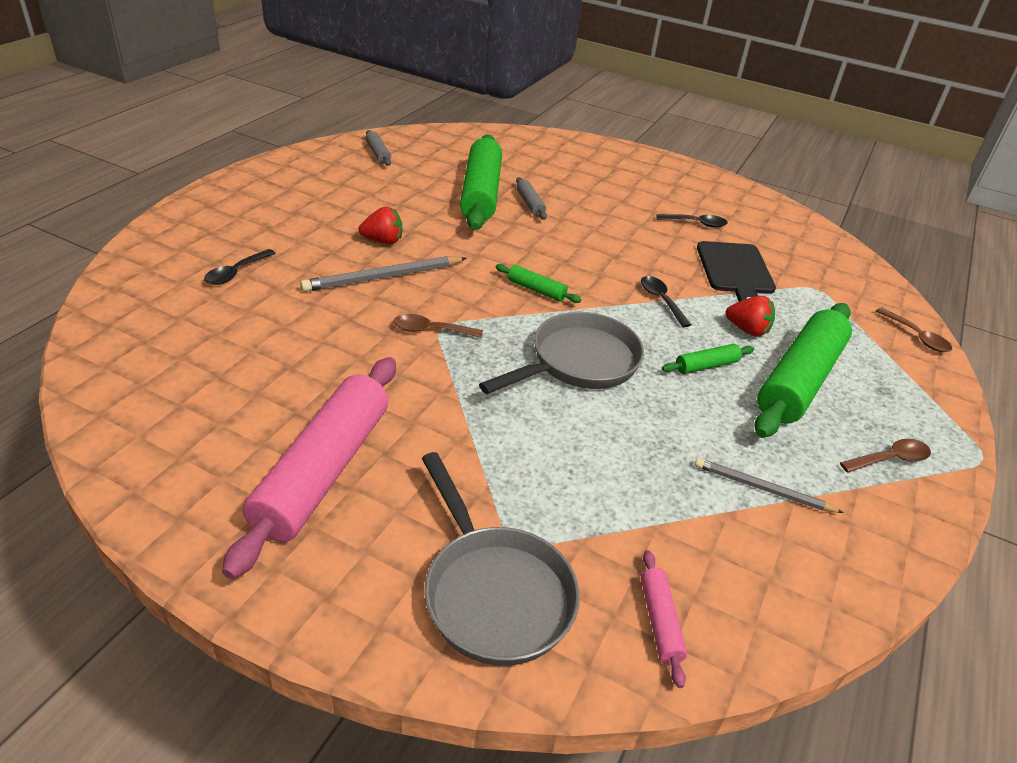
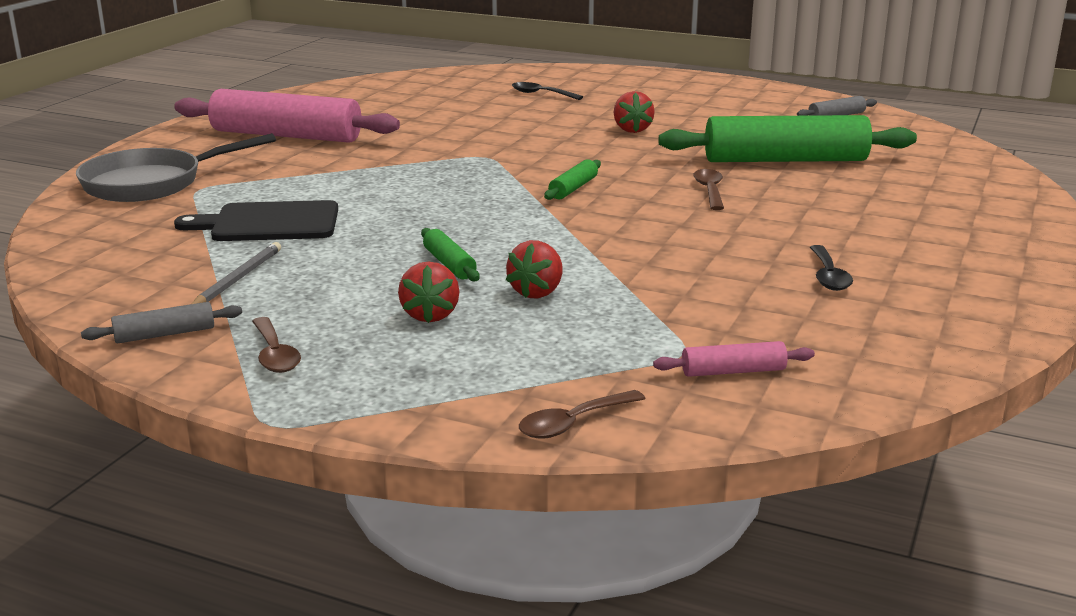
camera: 90 degrees right, 15 degrees down
grey pencil [300,256,467,292] -> none
brown spoon [393,314,483,338] -> brown spoon moved to [693,169,724,210]
grey pan [479,312,644,394] -> none
grey rolling pin [516,177,547,220] -> grey rolling pin moved to [81,302,242,343]
black spoon [641,276,691,327] -> none
pink rolling pin [641,550,687,688] -> pink rolling pin moved to [653,341,815,377]
black cutting board [697,241,776,302] -> black cutting board moved to [174,200,338,241]
green rolling pin [754,303,852,438] -> red strawberry [398,261,460,323]

